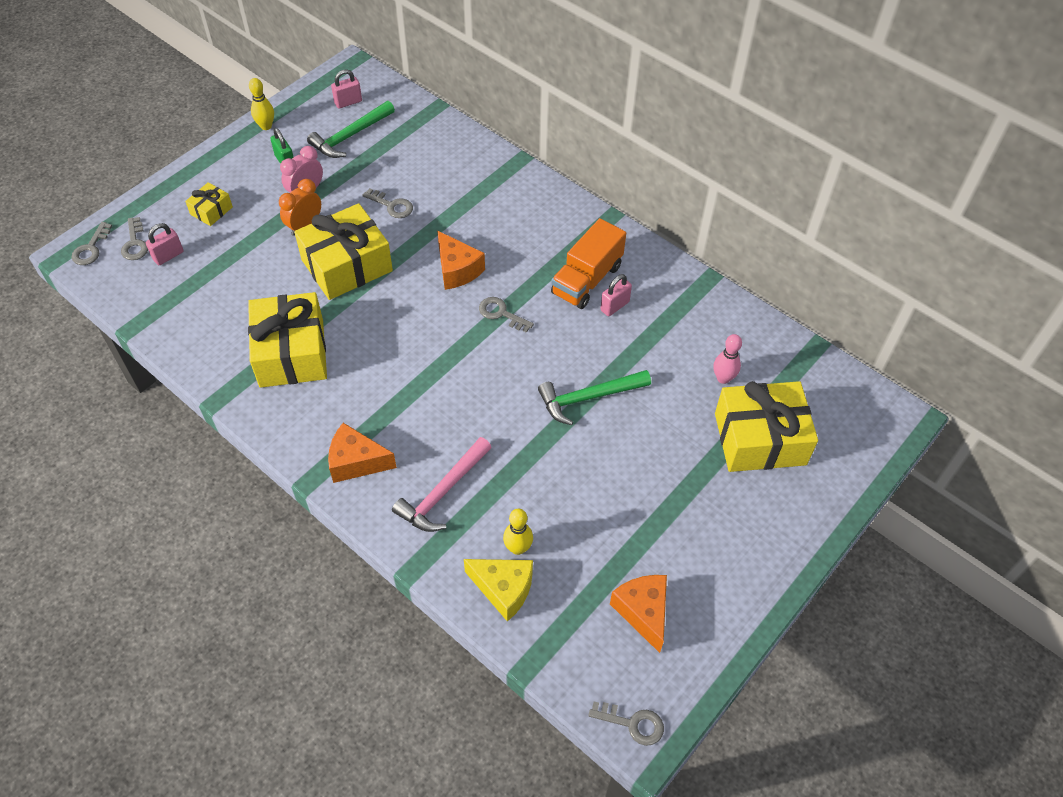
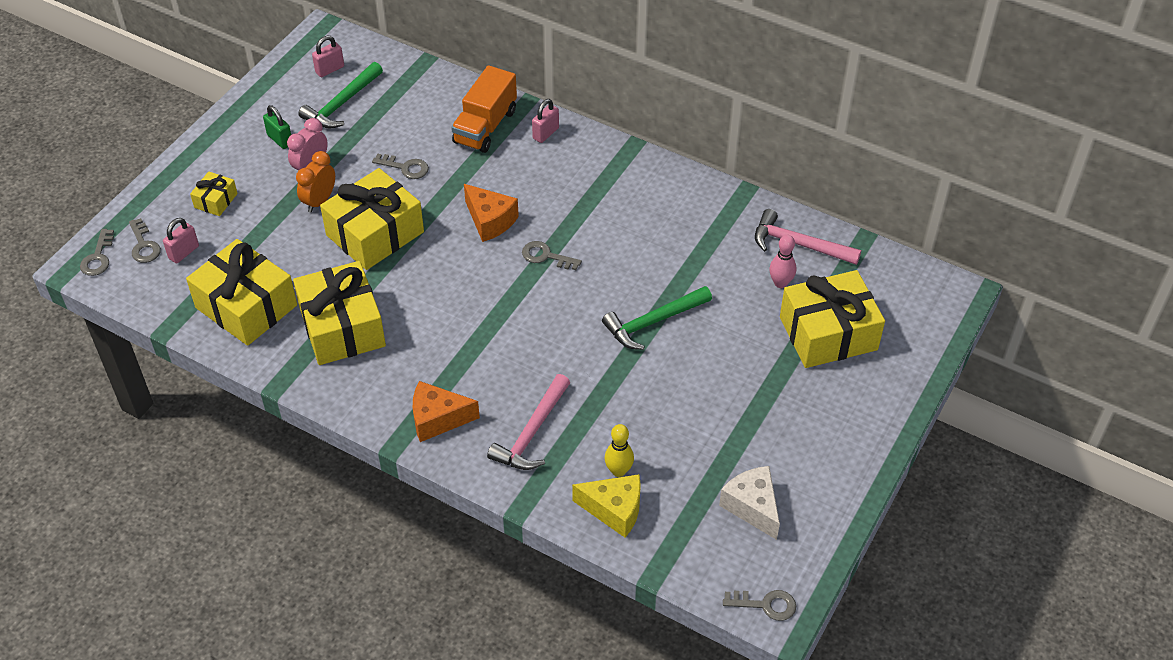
camera: 10 degrees left, 5 degrees down
yellow bowling pin [249,78,274,130] -> none
orange truck [551,218,626,309] -> orange truck moved to [451,65,517,153]
pink padlock [600,274,632,316] -> pink padlock moved to [532,99,559,143]
orange cheese [610,575,667,653] -> white cheese [719,466,780,540]
none -> yellow gift [186,239,297,346]
none -> pink hammer [755,209,861,265]

